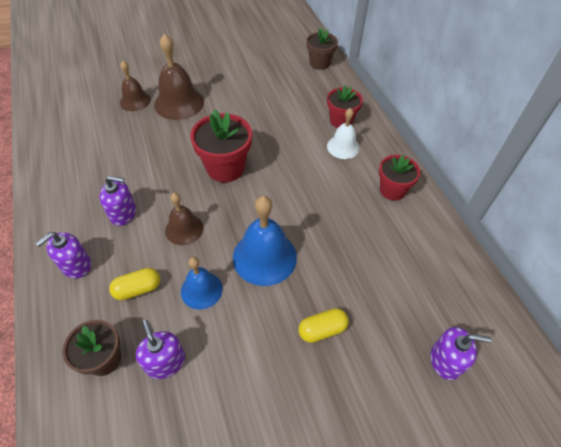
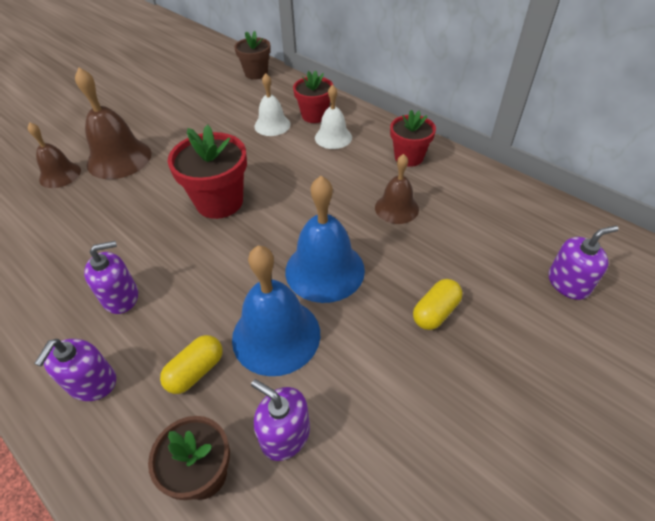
camera: 25 degrees left, 5 degrees down
brown bell [165,193,203,245] -> brown bell moved to [375,154,419,224]
blue bell [181,257,223,309] -> blue bell [232,245,320,376], size x1.62
none -> white bell [254,73,290,136]

